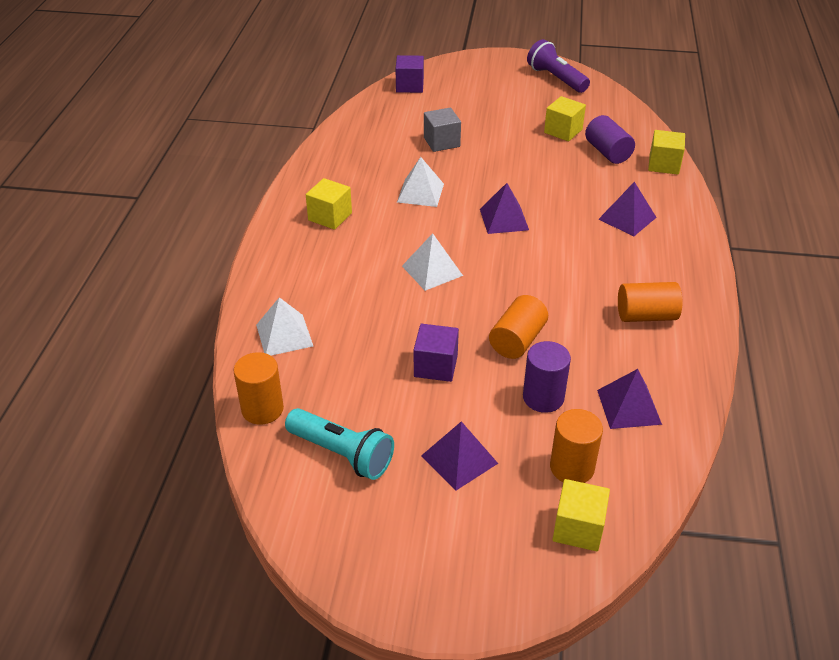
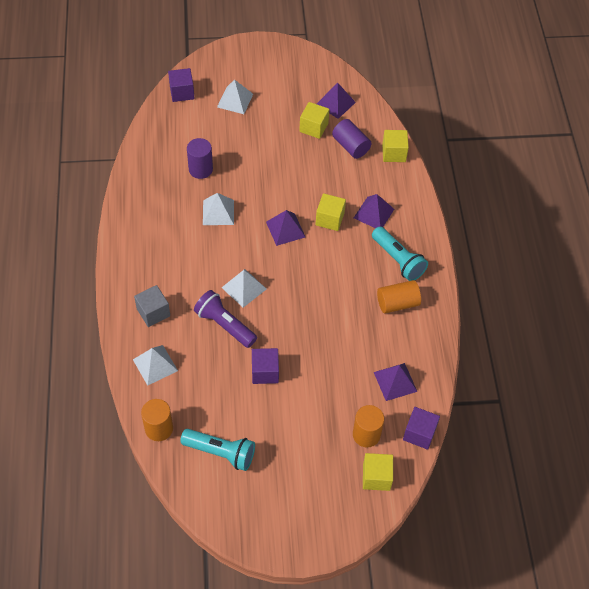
camera: 15 degrees left, 15 degrees up
yellow cube [306,178,352,230] -> yellow cube moved to [316,193,346,231]
purple pyramid [421,421,498,491] -> purple pyramid moved to [317,83,356,119]
grey cube [424,108,461,152] -> grey cube moved to [134,285,170,327]
orange cylinder [489,295,548,359] -> none
purple cylinder [523,341,571,413] -> purple cylinder moved to [187,138,213,179]
purple flashlight [527,39,590,93] -> purple flashlight moved to [194,290,257,348]
none -> white pyramid [217,79,253,114]
none -> turquoise flashlight [372,227,428,281]
none -> purple cube [403,407,440,450]

